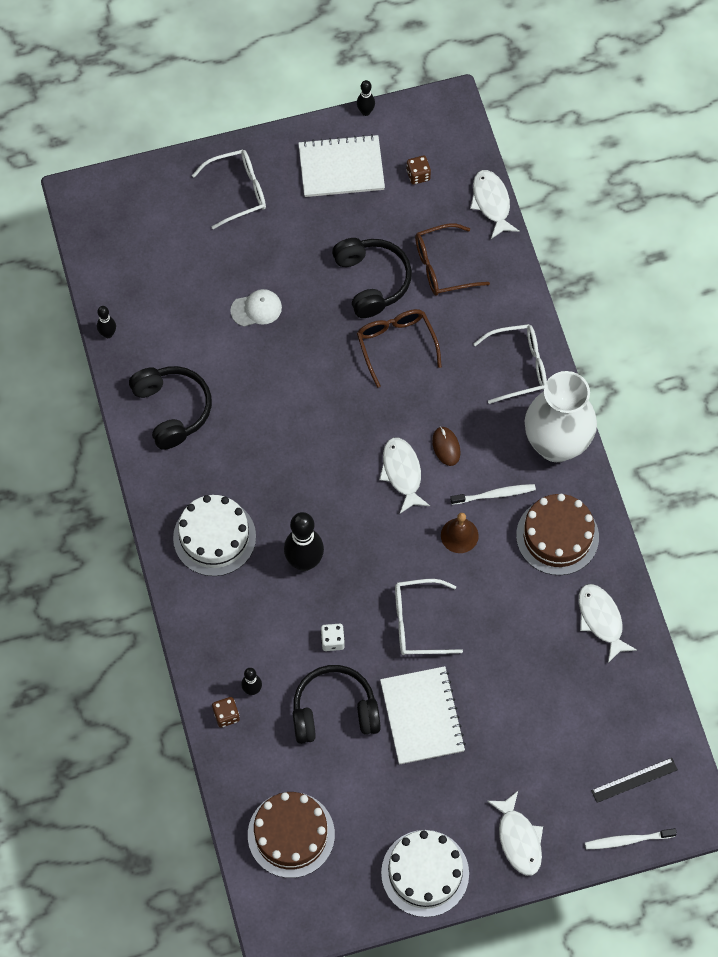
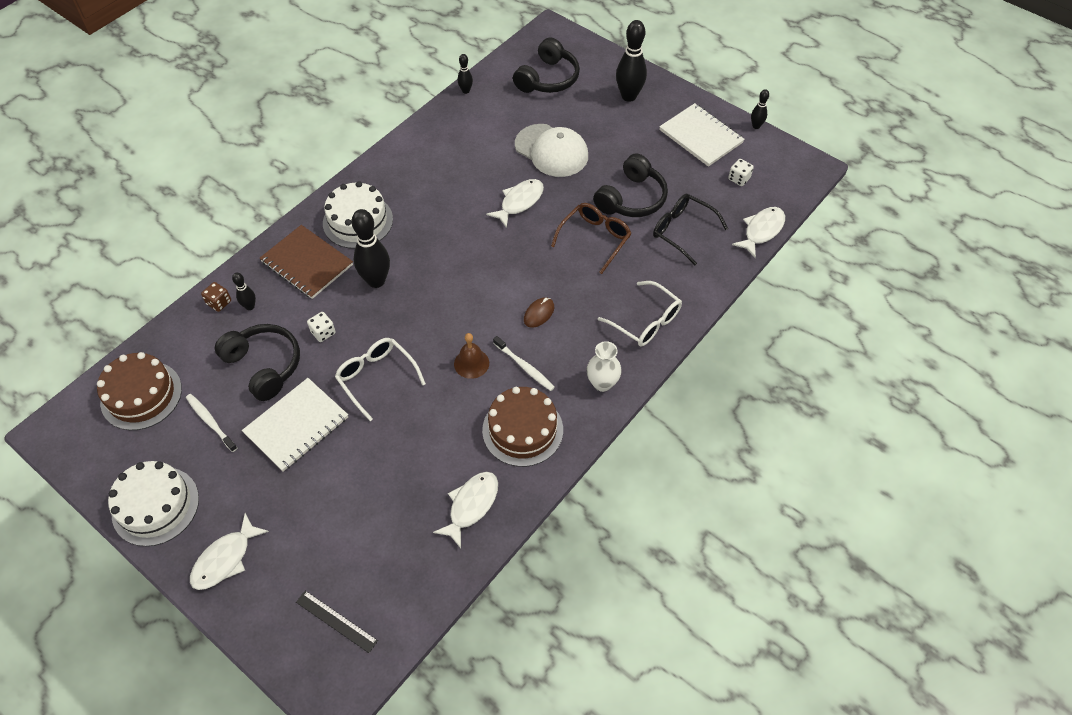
camera: 55 degrees right, 10 degrees down
black headphones [129,366,212,450] -> black headphones moved to [513,37,580,93]
white glasses [192,150,266,229] -> black bowling pin [616,20,647,102]
white cap [230,289,282,327] -> white cap [515,124,588,177], size x1.83
white fish [379,437,430,513] -> white fish moved to [486,179,544,228]
brown dice [406,156,431,185] -> white dice [728,159,754,186]
brown glasses [415,223,490,295] -> black glasses [653,194,728,265]
white vase [525,371,597,462] -> white vase [587,341,622,392], size x0.50
white toothbrush [585,828,677,849] -> white toothbrush moved to [186,394,237,452]
none -> brown notebook [260,225,353,299]

